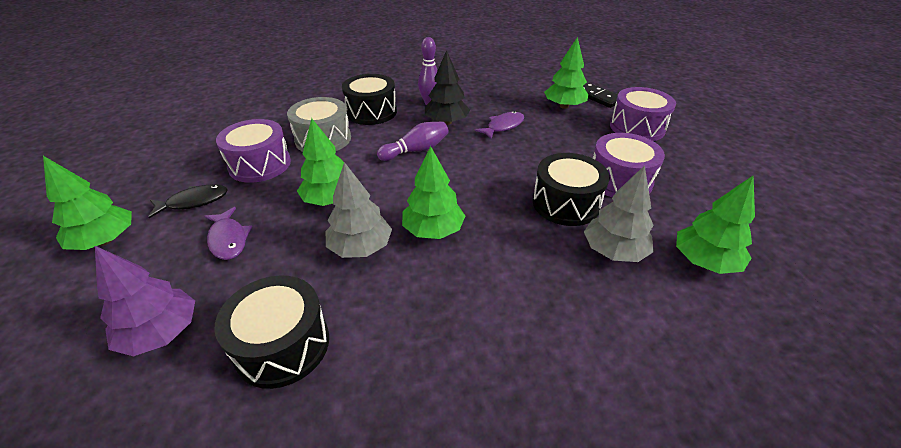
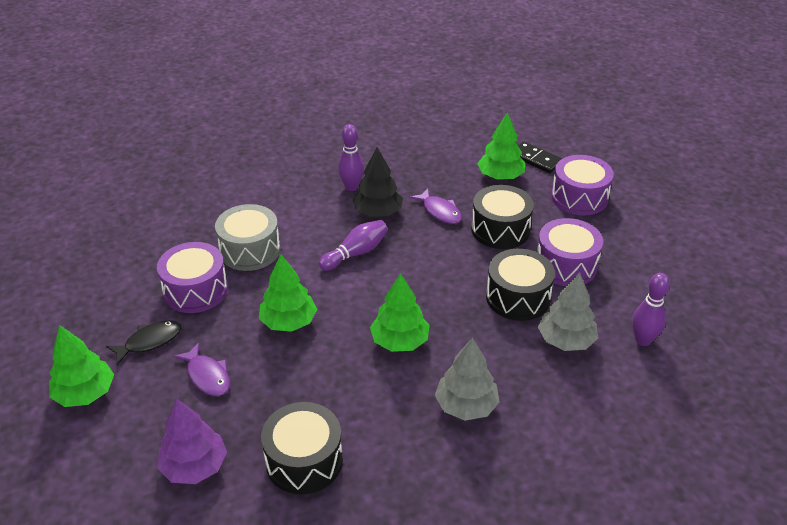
camera: 10 degrees left, 0 degrees up
grey tree [326,162,392,258] -> grey tree moved to [435,337,499,421]
black drum [342,74,397,125] -> black drum moved to [471,185,534,249]
purple fish [475,111,524,139] -> purple fish turned 105 degrees clockwise [409,188,462,224]
green tree [676,175,755,274] -> purple bowling pin [632,273,670,346]

